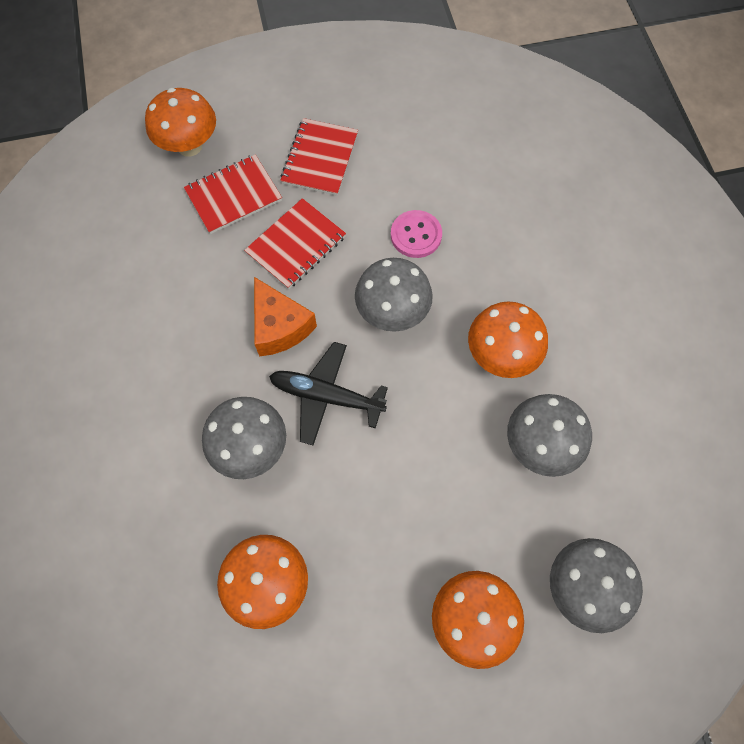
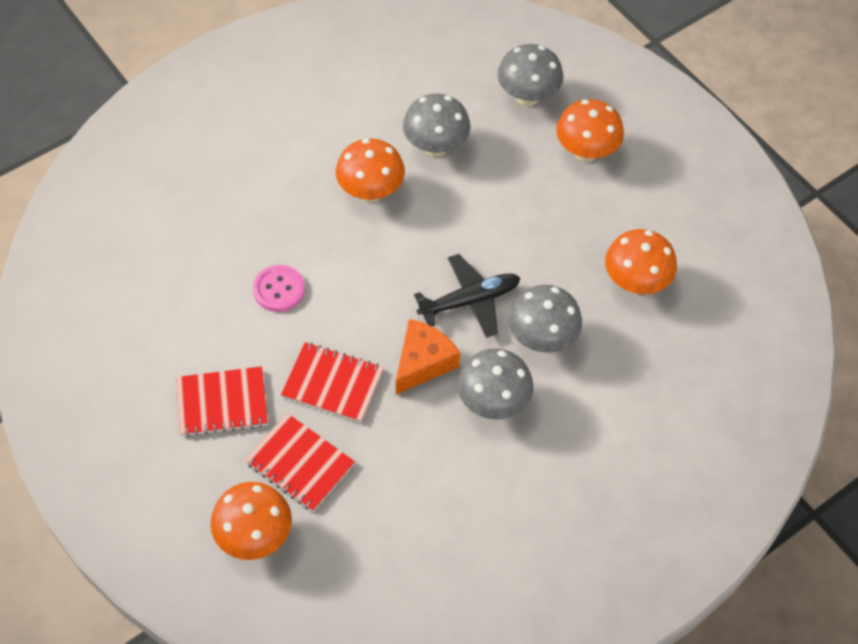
camera: 115 degrees left, 10 degrees down
black plane [269,342,388,445] -> black plane turned 105 degrees counterclockwise [414,254,520,338]
grey mushroom [355,258,433,332] -> grey mushroom moved to [457,348,534,420]

